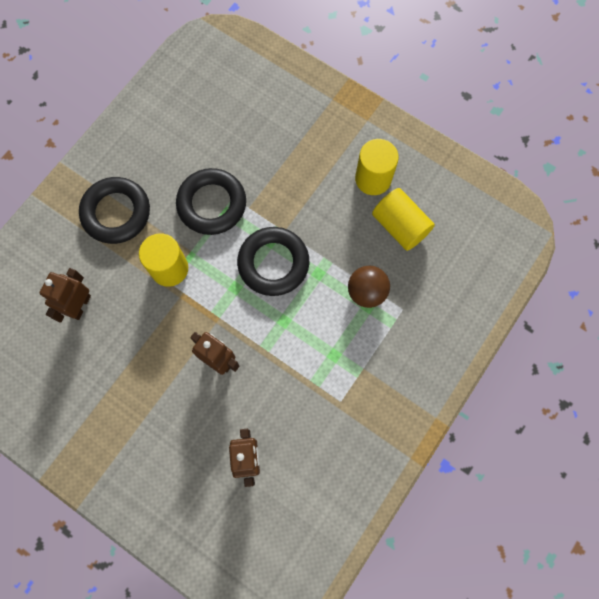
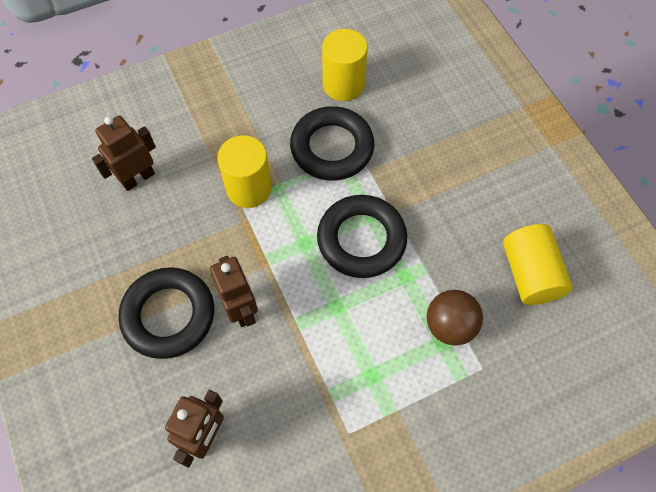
camera: 30 degrees right, 10 degrees down
black ring [79,177,150,244] -> black ring moved to [118,267,214,359]
yellow cylinder [355,139,399,195] -> yellow cylinder moved to [322,29,368,101]

